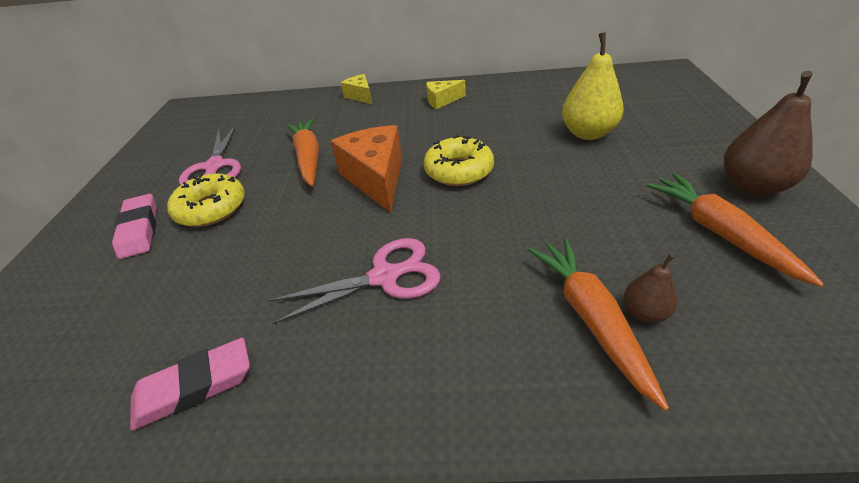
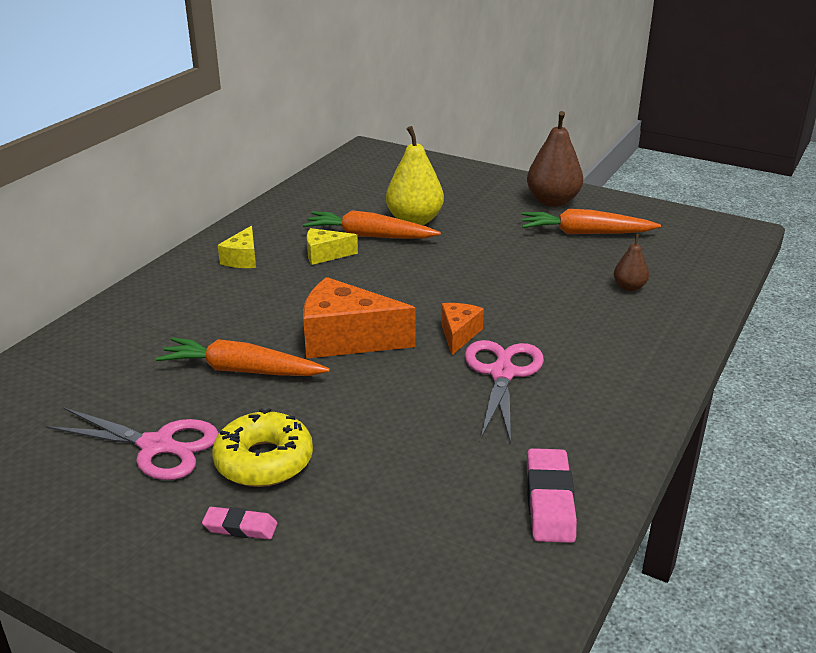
camera: 65 degrees left, 10 degrees down
pink eraser [112,194,157,259] -> pink eraser [202,507,278,540], size x0.60
yellow cheese [341,74,372,104] -> yellow cheese moved to [307,228,358,265]
yellow donut [424,135,494,186] -> none
orange carrot [528,238,669,411] -> orange carrot moved to [303,210,441,239]
none -> orange cheese [441,303,484,355]

